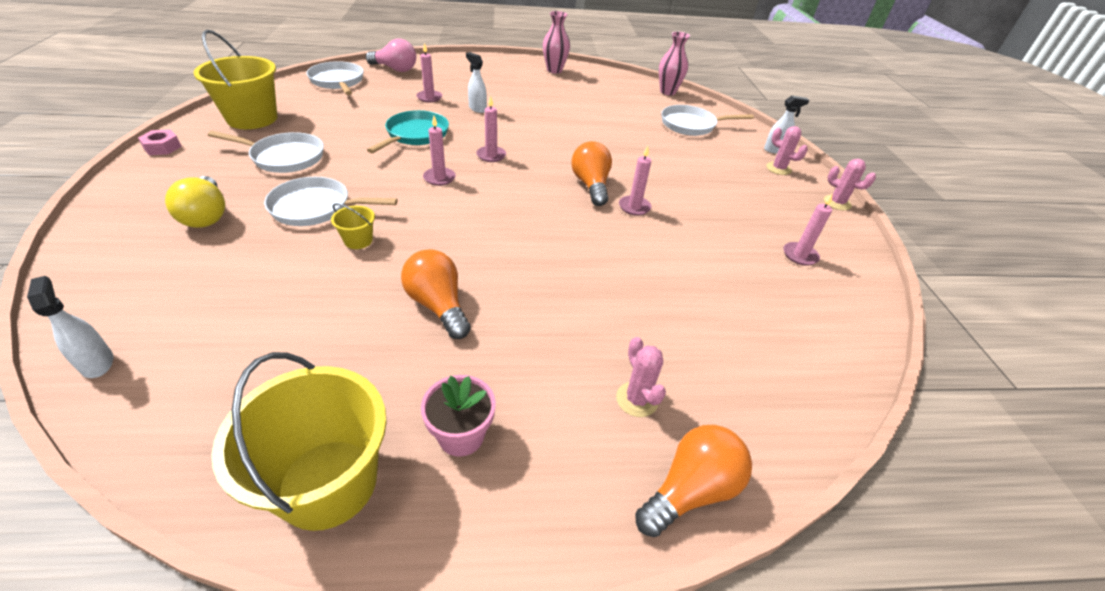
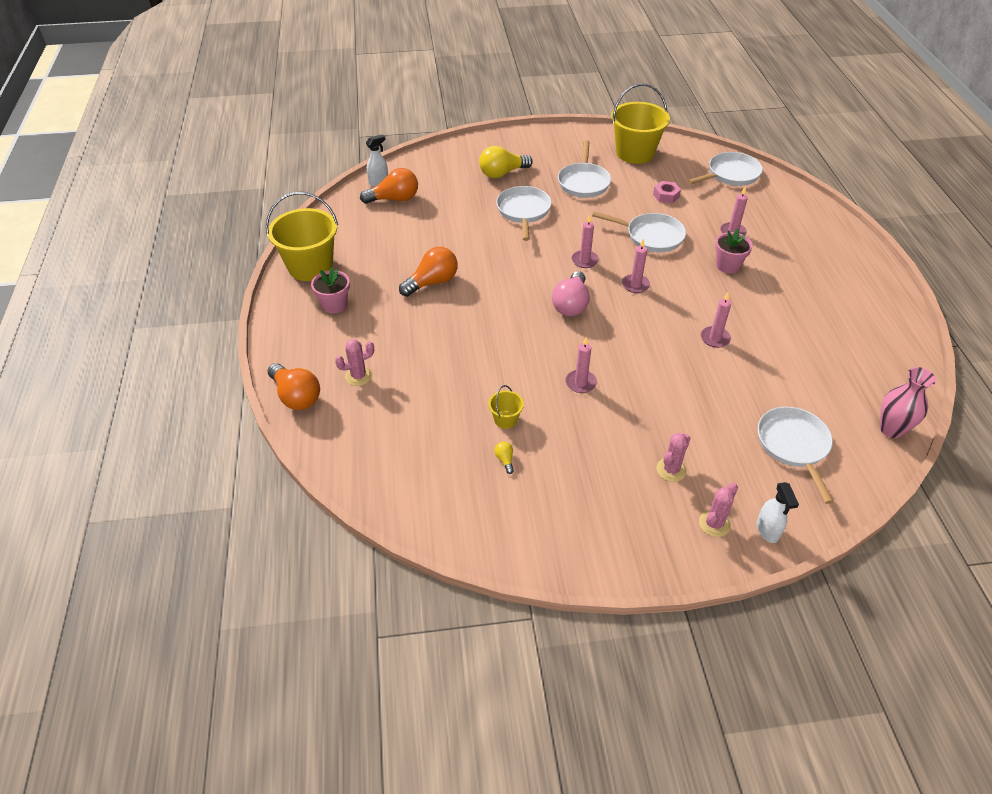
camera: 90 degrees right, 5 degrees up
pink nut [138,129,182,155] -> pink nut moved to [653,181,681,203]
yellow bucket [331,203,375,249] -> yellow bucket moved to [488,385,524,429]
pink light bulb [366,38,416,72] -> pink light bulb moved to [552,271,590,316]
turquoise pan [367,110,449,153] -> white pan [592,211,686,253]
white spray bottle [466,52,487,113] -> pink flower pot [715,228,753,273]
pink vase [543,11,570,74] -> none
orange light bulb [571,141,612,206] -> orange light bulb moved to [360,168,418,204]
pink candle [783,194,832,266] -> pink candle moved to [701,292,731,348]
pink cactus [824,159,876,210] -> pink cactus moved to [656,433,691,482]
none -> yellow light bulb [495,441,514,474]

